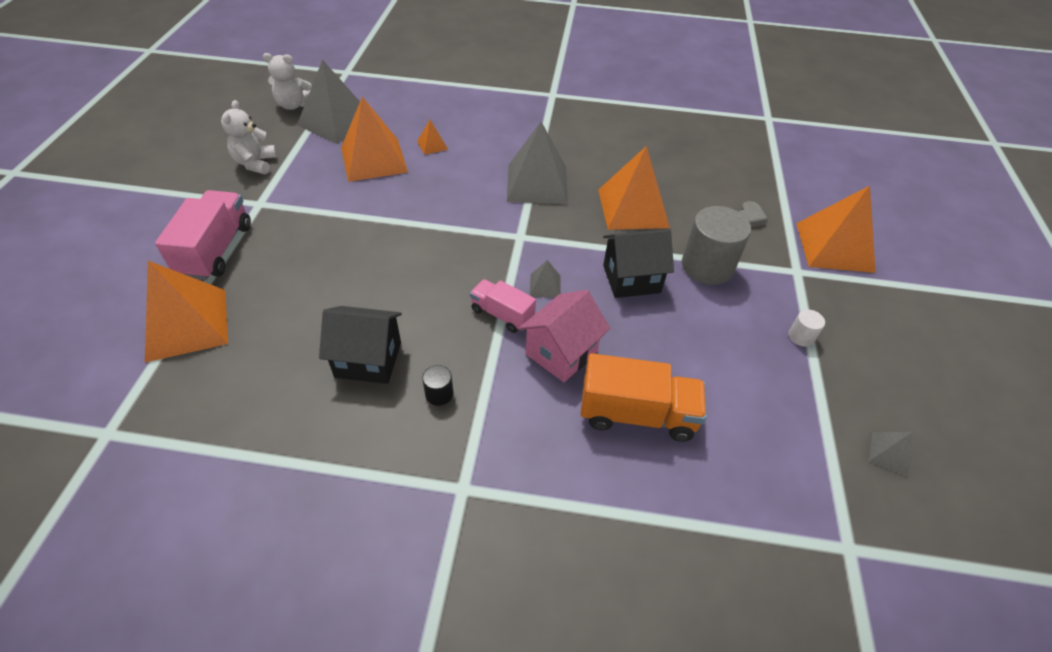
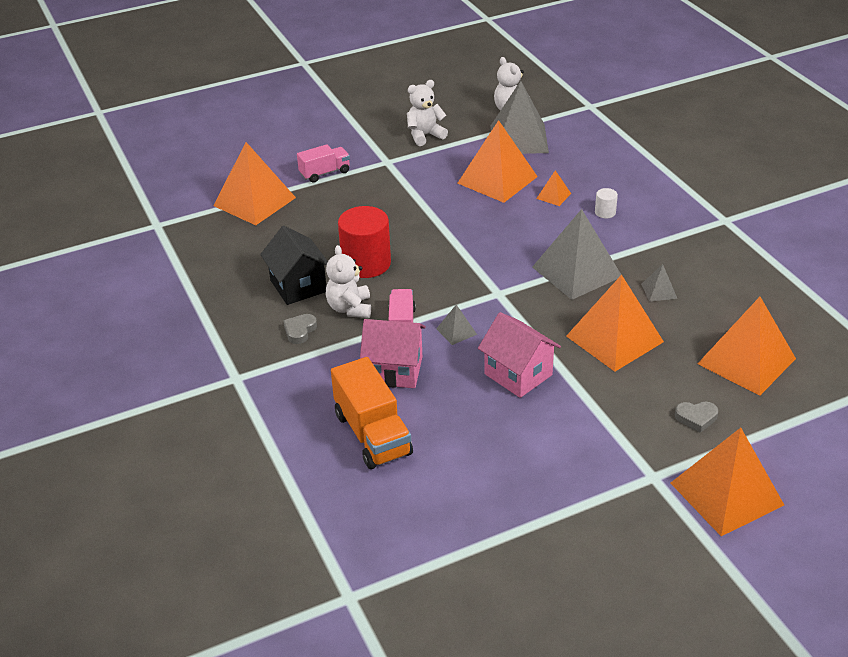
camera: 60 degrees right, 10 degrees down
pink truck [155,190,251,280] -> pink truck [297,144,350,183], size x0.61
black cylinder [422,365,453,406] -> grey heart [283,314,317,344]
black house [603,229,674,298] -> pink house [478,312,561,398]
grey cylinder [682,206,751,285] -> none
white cylinder [789,309,825,347] -> white cylinder moved to [595,188,618,218]
grey pyramid [869,432,913,477] -> grey pyramid moved to [641,264,677,302]
none -> white teddy bear [326,245,371,318]
none -> red cylinder [338,206,391,278]
none -> orange pyramid [697,297,796,396]

